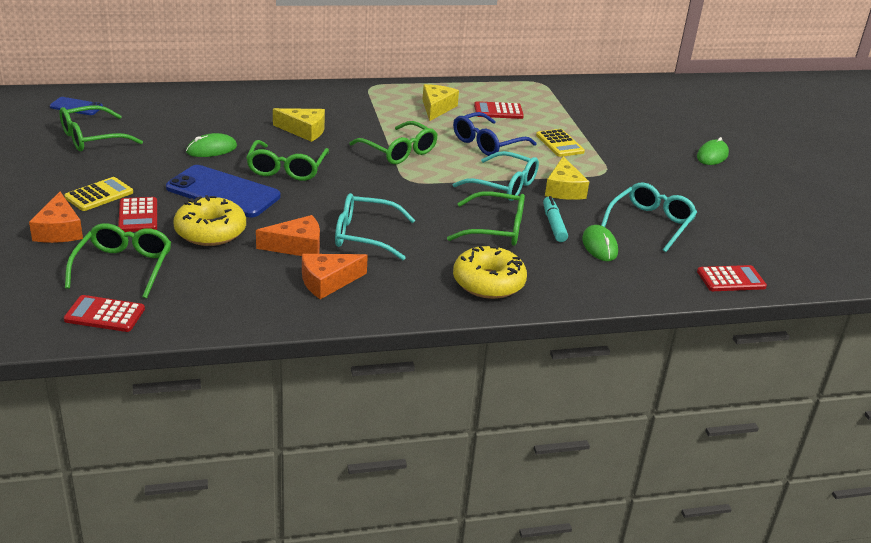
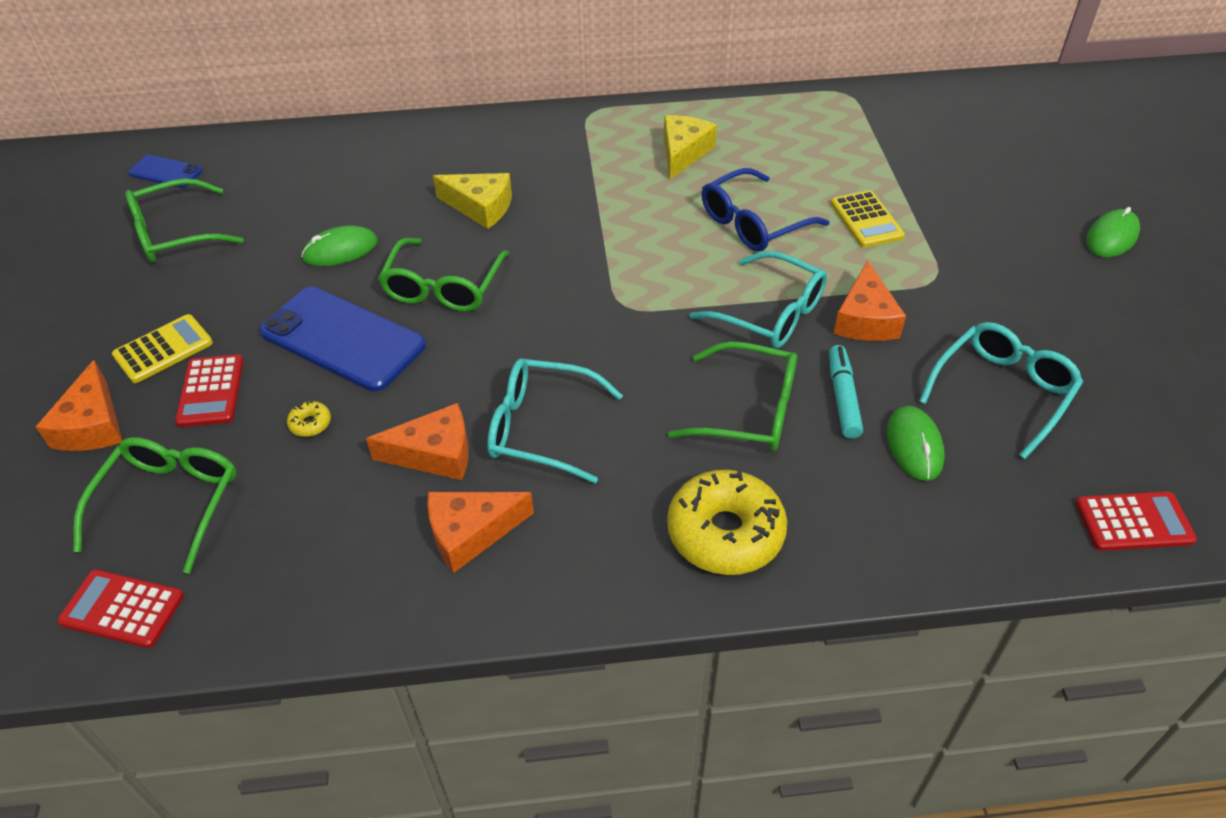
camera: 10 degrees right, 15 degrees up
yellow donut [173,195,246,246] -> yellow donut [287,401,331,437], size x0.40
green glasses [349,121,438,165] -> none
red calculator [474,101,524,119] -> none
yellow cheese [545,156,589,200] -> orange cheese [833,260,906,341]

